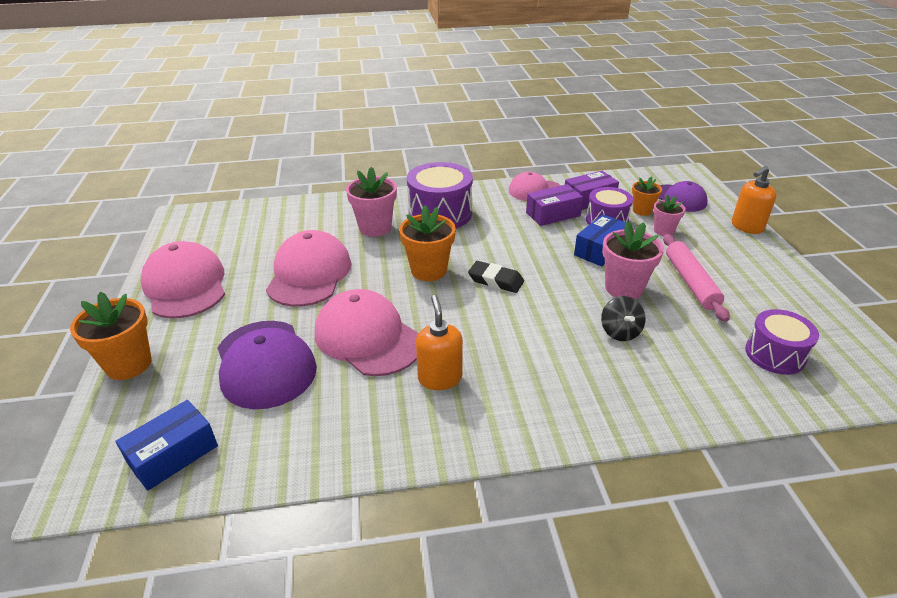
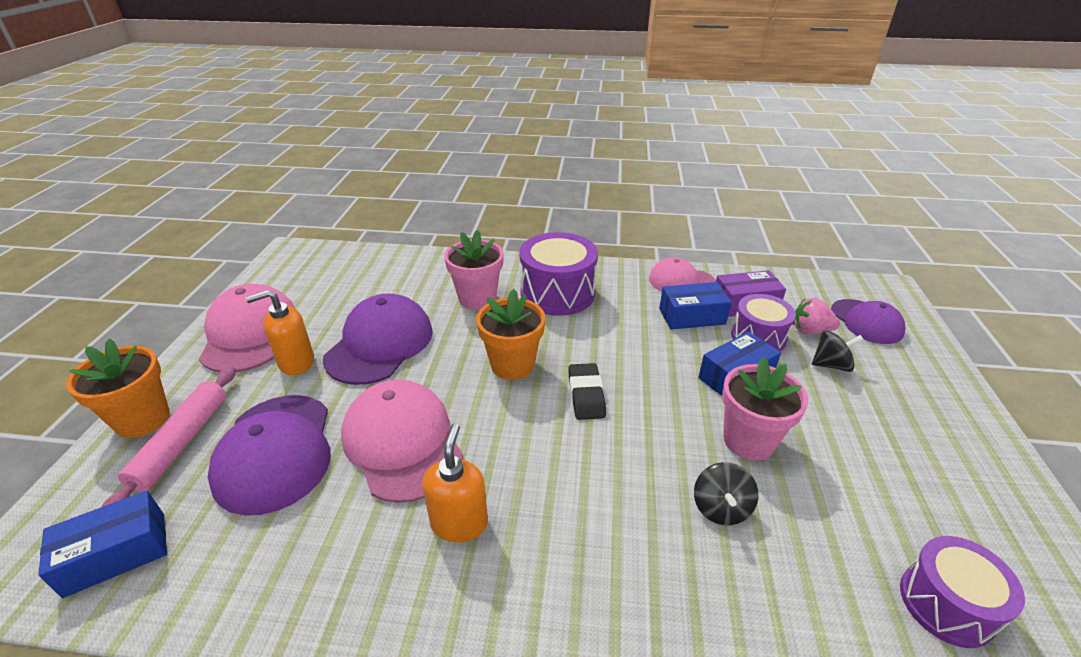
camera: 15 degrees right, 0 degrees up
pink cap [266,230,352,307] -> purple cap [323,294,433,385]
black eraser [468,261,524,293] -> black eraser turned 45 degrees clockwise [568,363,606,420]
purple box [526,184,583,226] -> blue box [659,282,732,330]
orange flower pot [632,176,662,216] -> pink strawberry [793,298,840,334]
pink flower pot [653,195,686,236] -> black spinning top [812,330,864,372]
pink rolling pin [663,234,730,322] -> pink rolling pin moved to [102,366,236,507]
orange soap dispenser [732,166,777,234] -> orange soap dispenser moved to [245,290,314,375]

